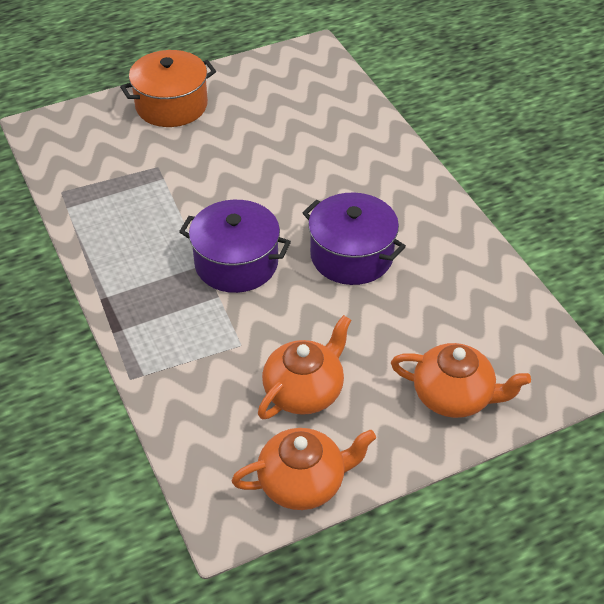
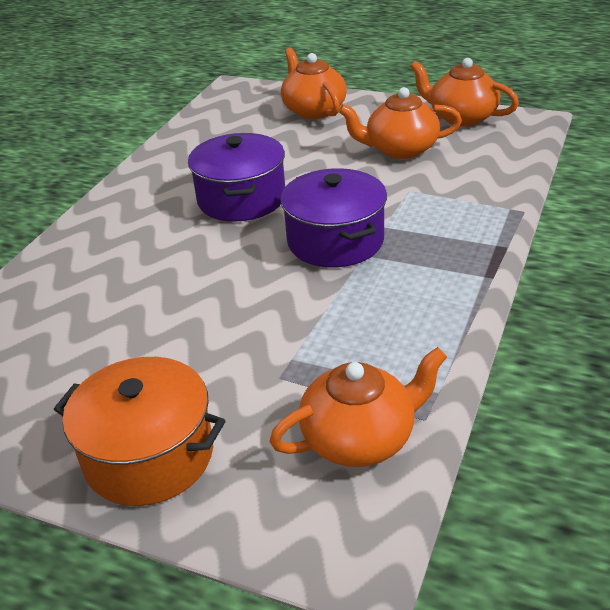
camera: 130 degrees left, 10 degrees down
none -> orange teapot [269,347,447,467]

